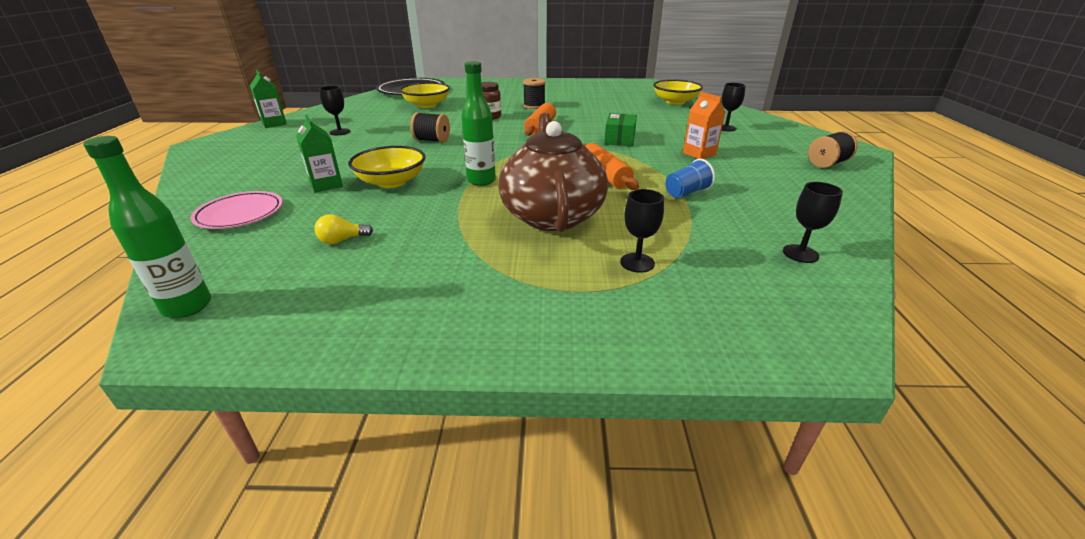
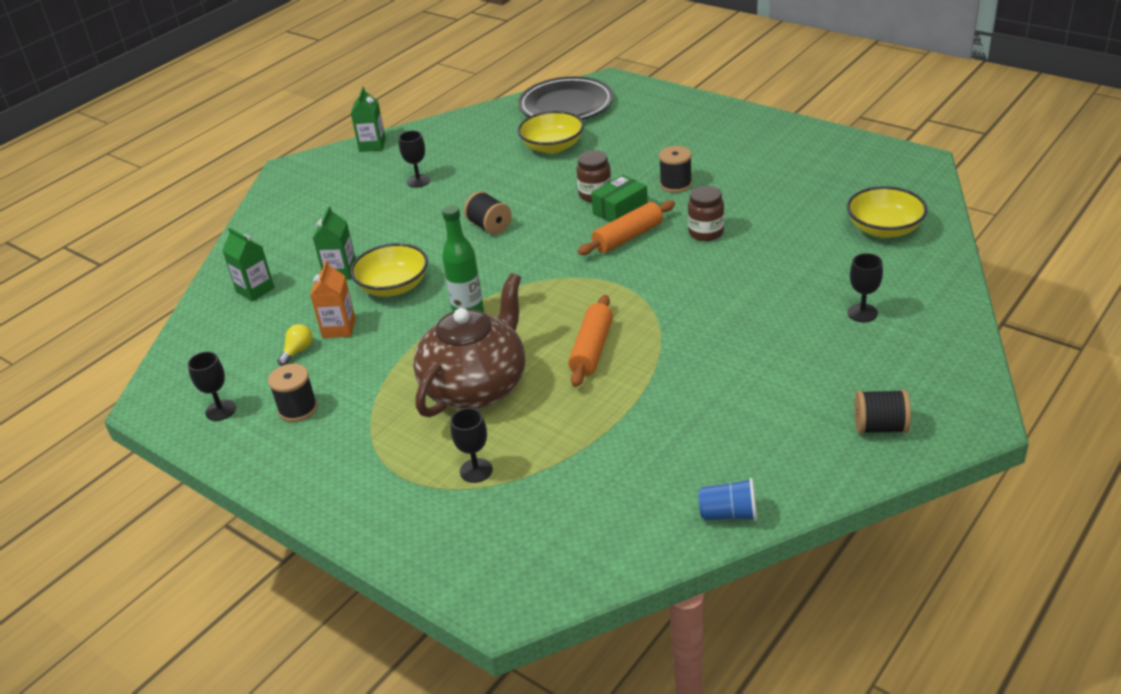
camera: 40 degrees right, 5 degrees up
green bottle [83,136,211,318] -> none
pink plate [191,191,283,229] -> green carton [222,227,275,301]
yellow light bulb [314,214,373,244] -> yellow light bulb turned 105 degrees clockwise [277,324,313,366]
green box [604,113,637,146] -> green box moved to [591,175,648,222]
blue cup [665,159,715,198] -> blue cup moved to [698,478,757,521]
orange carton [683,92,725,159] -> orange carton moved to [310,260,356,338]
black goblet [783,182,843,263] -> black goblet moved to [188,352,236,421]
none -> black spool [268,364,318,422]
none -> brown jar [688,186,724,241]

